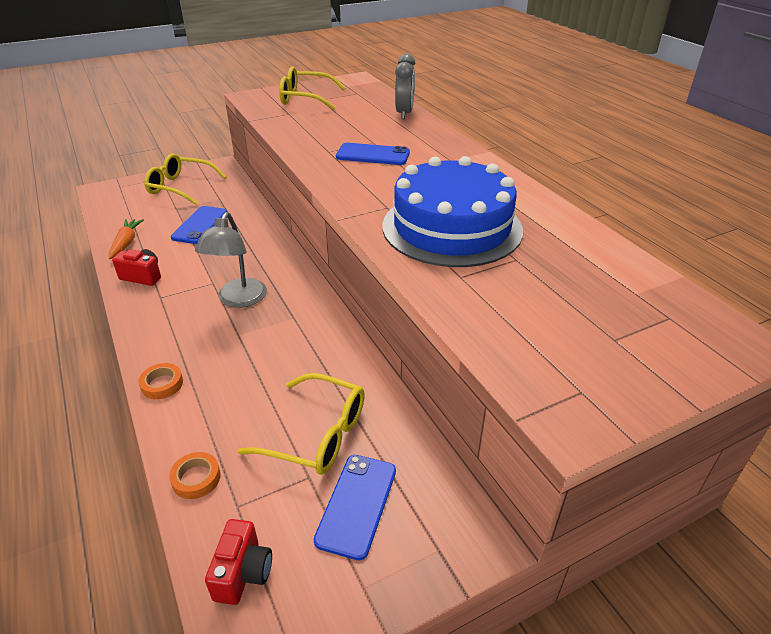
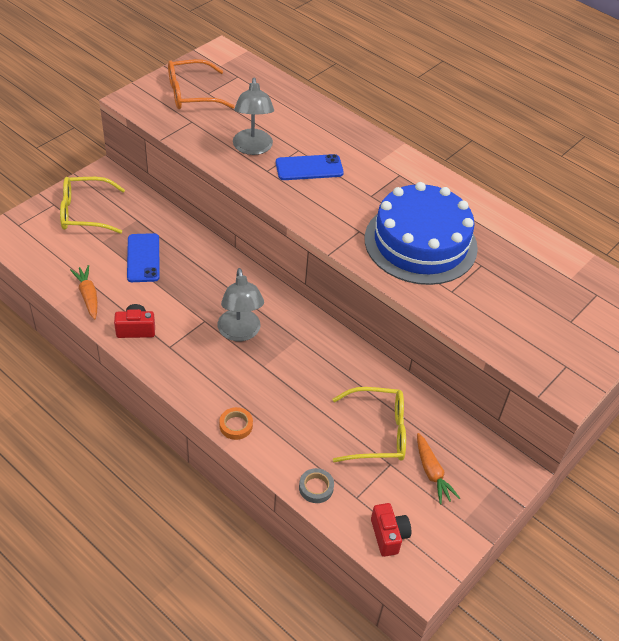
camera: 25 degrees left, 10 degrees up
orange tape [169,452,221,499] -> grey tape [299,468,334,503]
yellow glasses [279,66,346,110] -> orange glasses [168,59,235,109]
blue phone [314,455,396,561] -> orange carrot [417,433,460,505]
grey clock [395,54,415,119] -> none
none -> grey lamp [233,77,274,155]

